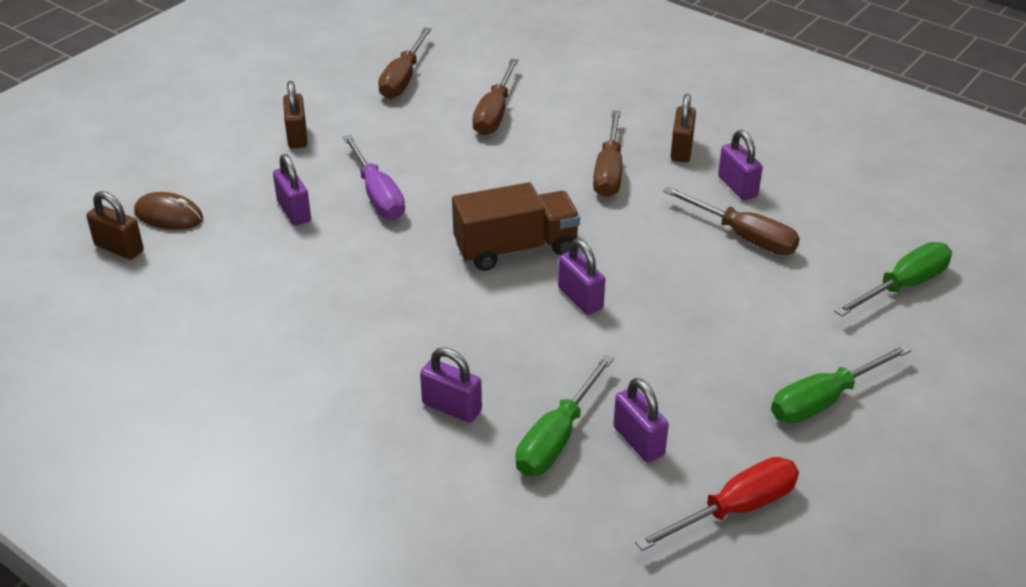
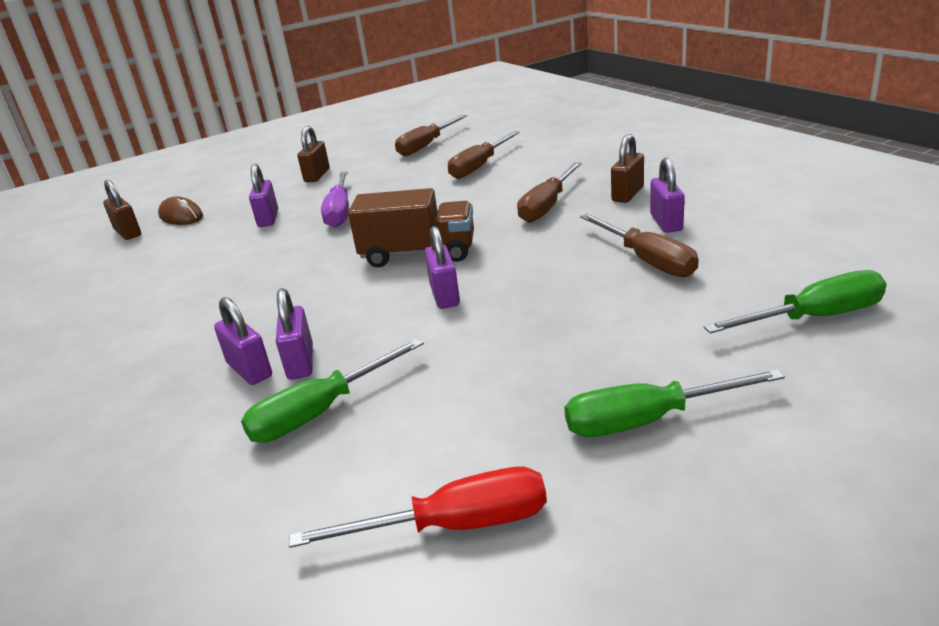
camera: 25 degrees right, 10 degrees down
purple padlock [613,378,669,462] -> purple padlock moved to [276,288,313,380]

